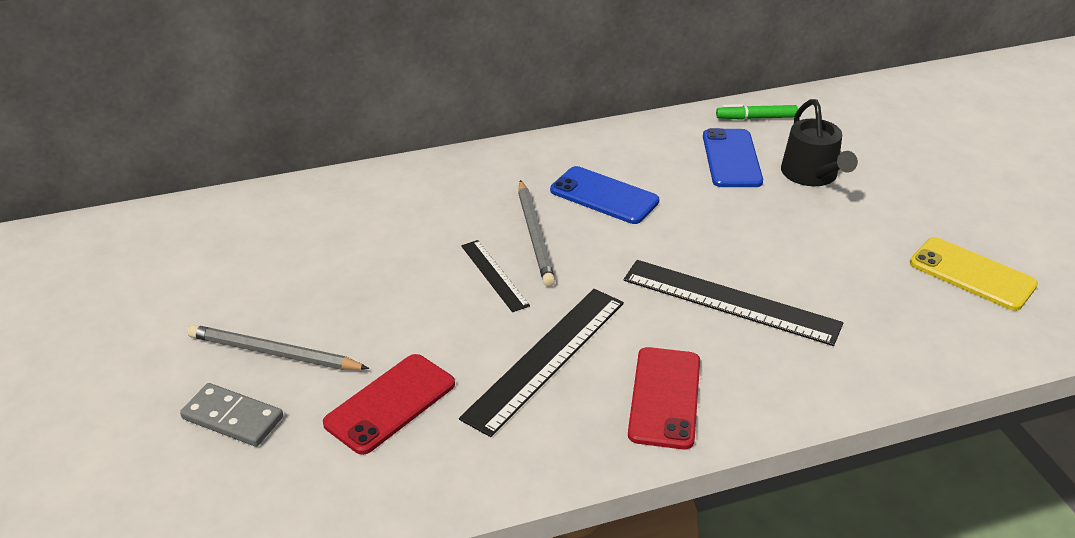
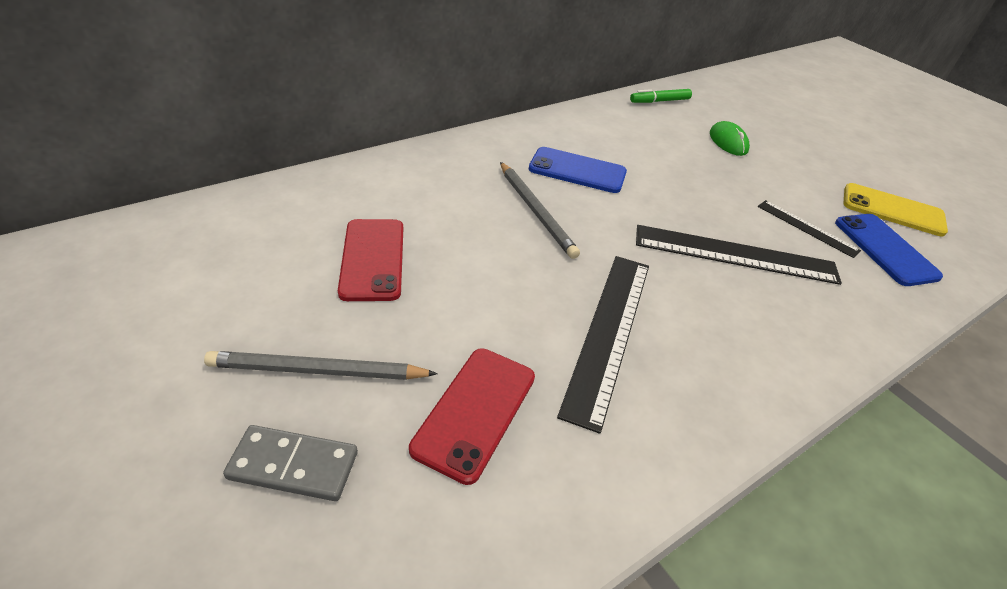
camera: 20 degrees left, 5 degrees up
black ruler [461,240,530,312] -> black ruler moved to [758,200,861,258]
red phone [628,347,700,449] -> red phone moved to [338,219,403,301]
blue phone [703,128,763,187] -> blue phone moved to [835,214,943,286]
black watering can [781,99,858,186] -> green mouse [710,121,750,156]

